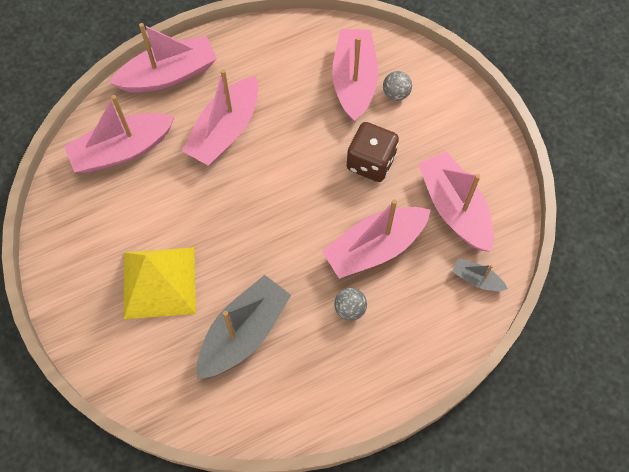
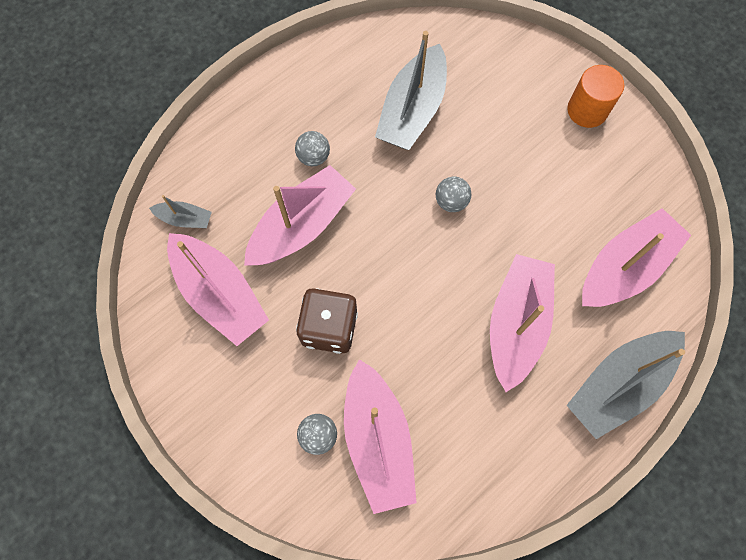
camera: 165 degrees right, 5 degrees up
pink boat [110,23,217,93] -> grey boat [566,331,685,439]
yellow pyramid [124,247,196,319] -> none
none -> grey ball [436,177,471,212]
none -> orange cylinder [567,65,624,128]

